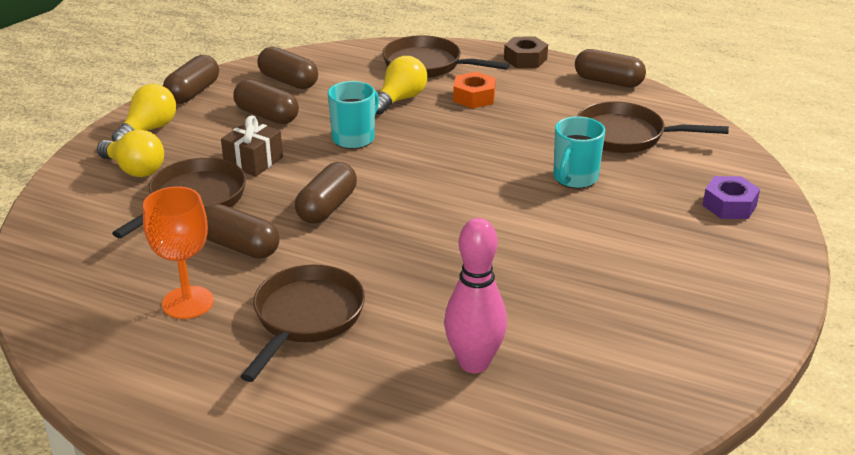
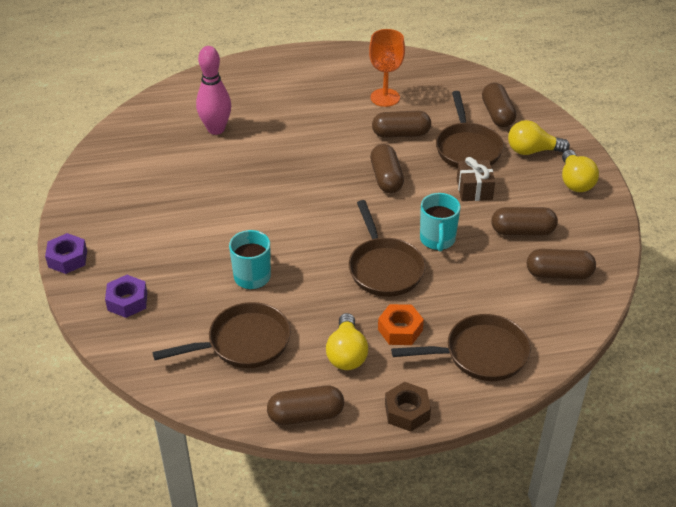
camera: 145 degrees right, 10 degrees up
brown capsule [163,55,219,104] -> brown capsule moved to [482,83,516,127]
brown pan [240,264,365,382] -> brown pan moved to [349,200,425,297]
yellow light bulb [376,56,427,115] -> yellow light bulb moved to [326,313,368,370]
none -> purple nut [45,233,87,274]

